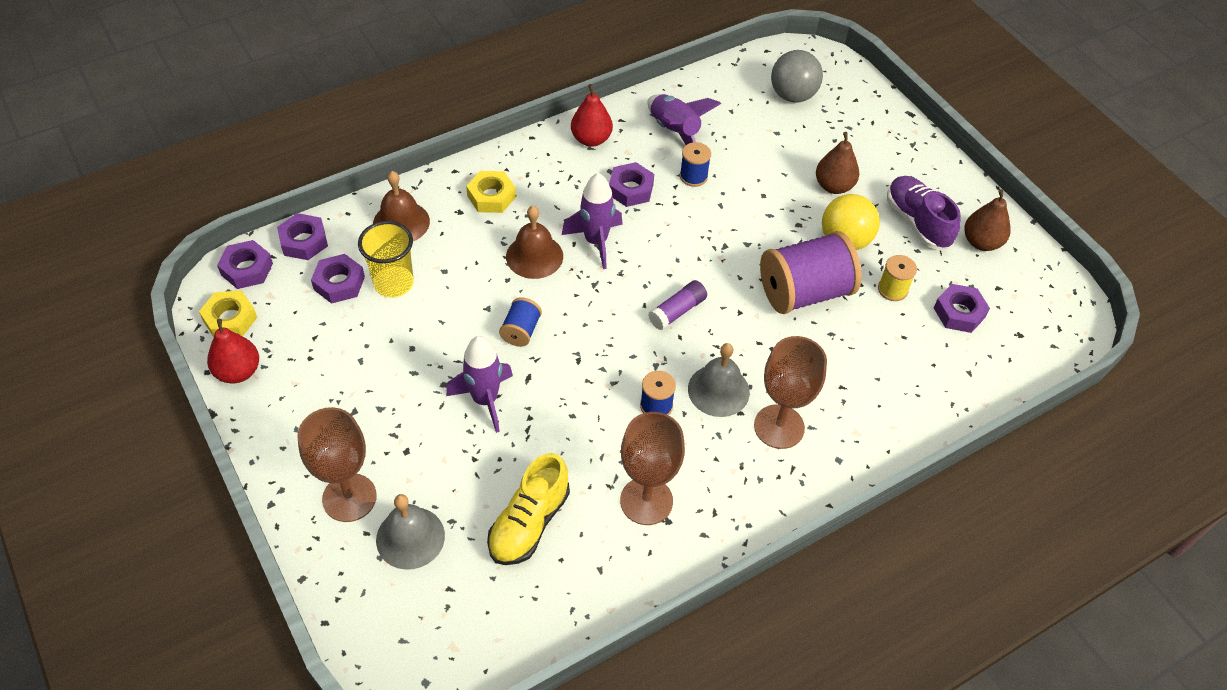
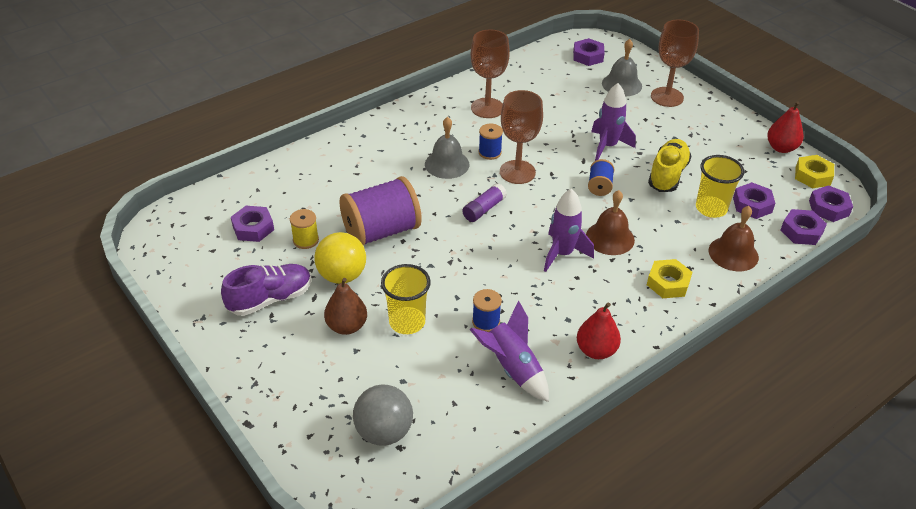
camera: 175 degrees right, 10 degrees down
yellow shoe [487,453,570,565] -> yellow shoe moved to [648,139,691,192]
purple nut [609,162,654,207] -> purple nut moved to [573,38,605,66]
brown goblet [754,336,827,449] -> brown goblet moved to [500,90,543,184]
purple shoe [887,176,961,249] -> purple shoe turned 90 degrees counterclockwise [221,264,311,316]
brown pear [964,189,1011,251] -> none
none -> yellow cup [381,264,431,334]

